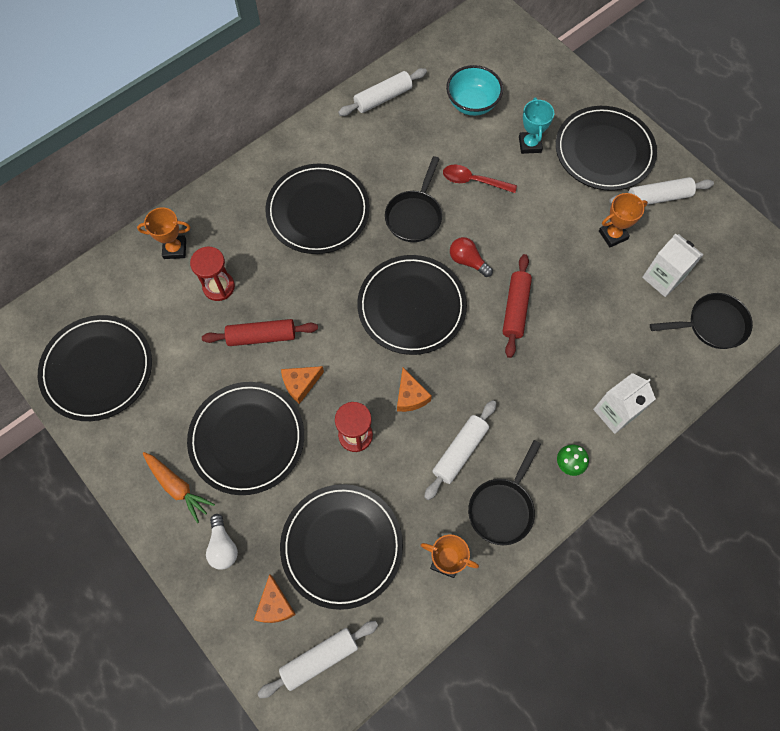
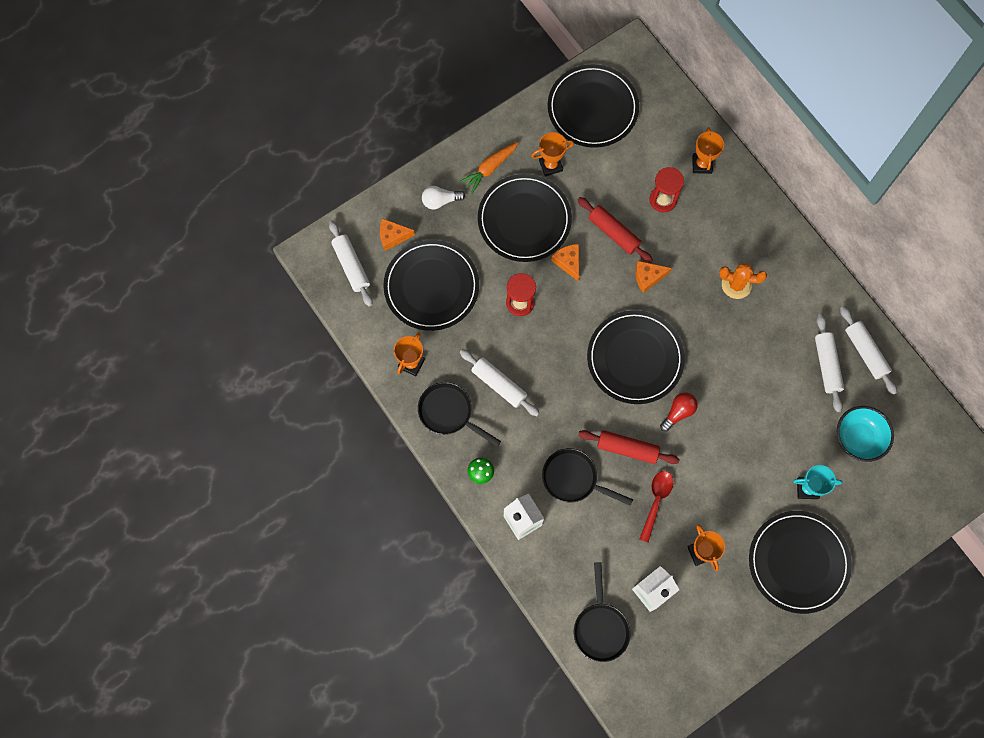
camera: 95 degrees right, 5 degrees up
red rolling pin [202,319,318,346] -> red rolling pin turned 45 degrees counterclockwise [577,197,653,263]
black plate [265,164,370,254] -> orange cactus [719,263,767,299]
black pan [385,156,442,242] -> black pan moved to [542,448,633,506]
orange cheese [397,368,432,412] -> orange cheese moved to [635,261,672,293]
red spoon [443,164,517,193] -> red spoon moved to [639,471,673,542]
white rolling pin [609,177,714,205] -> white rolling pin moved to [815,314,844,412]
none -> orange trophy [531,132,574,176]

